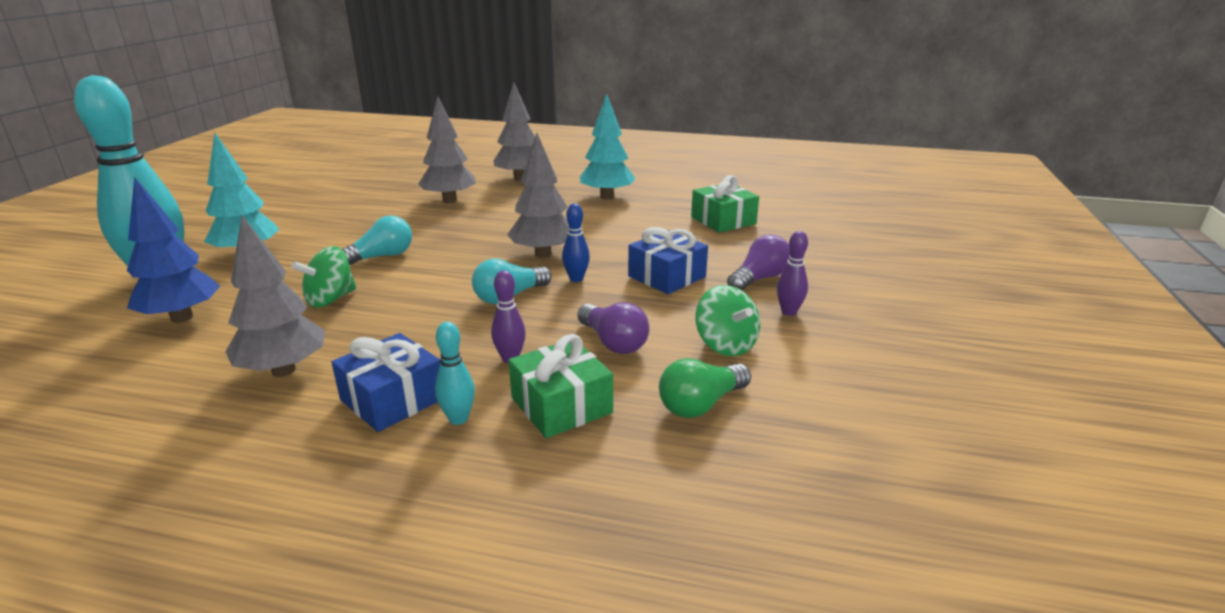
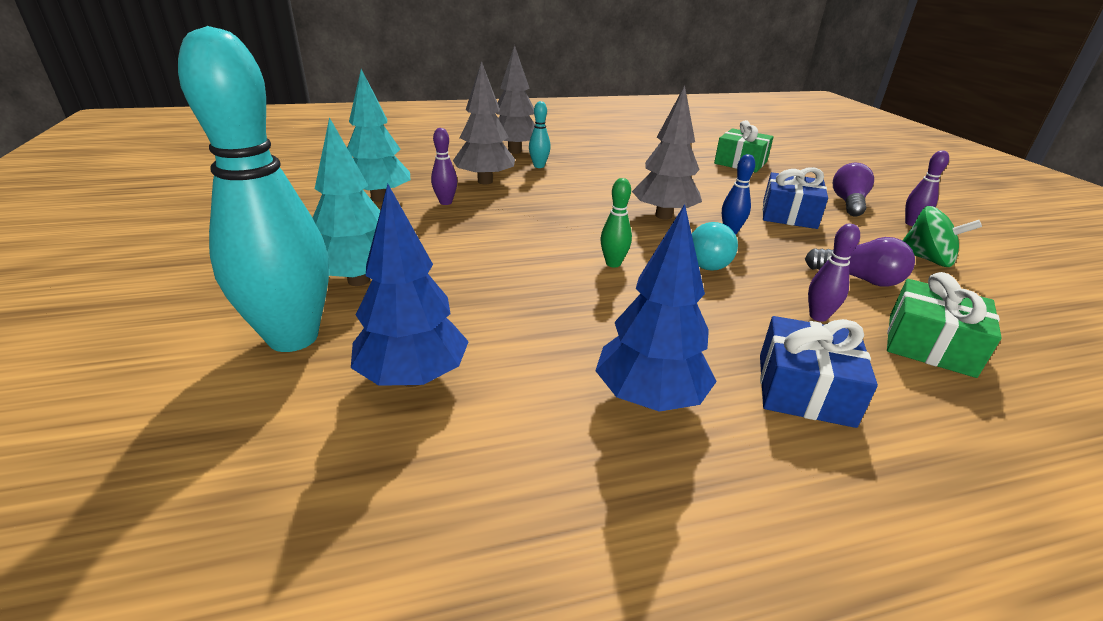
camera: 30 degrees left, 5 degrees up
grey tree [225,215,325,377] -> blue tree [595,204,717,412]
green spinning top [291,246,357,308] -> none
turquoise light bulb [342,215,412,265] -> none
turquoise bowling pin [435,322,475,425] -> turquoise bowling pin moved to [529,101,551,168]
turquoise tree [580,94,635,199] -> turquoise tree moved to [347,69,410,202]
green light bulb [659,358,751,418] -> none
none -> purple bowling pin [431,128,457,205]
none -> green bowling pin [601,178,632,267]

